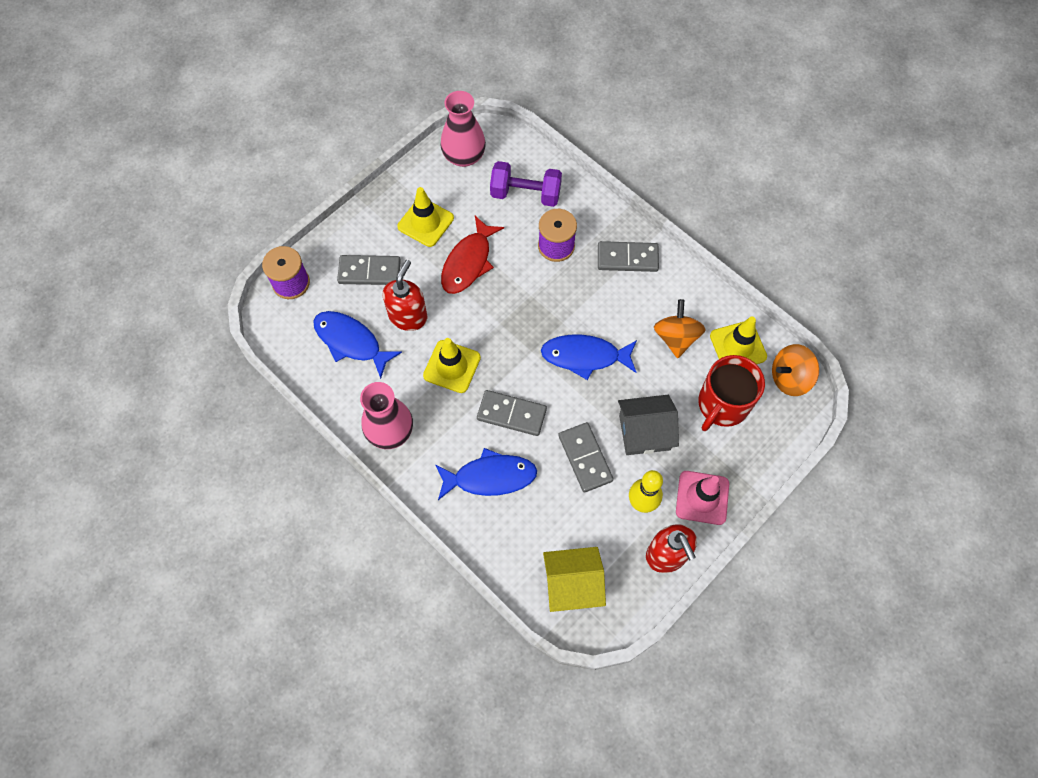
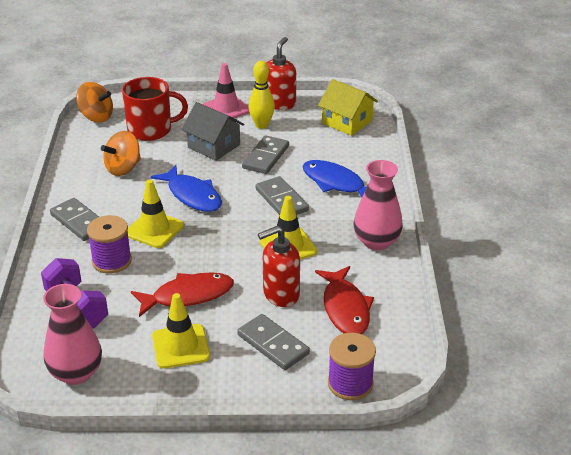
camera: 135 degrees left, 30 degrees down
blue fish [313,311,402,379] -> red fish [315,266,374,334]
yellow traffic cone [710,317,767,364] -> yellow traffic cone moved to [128,179,184,248]

